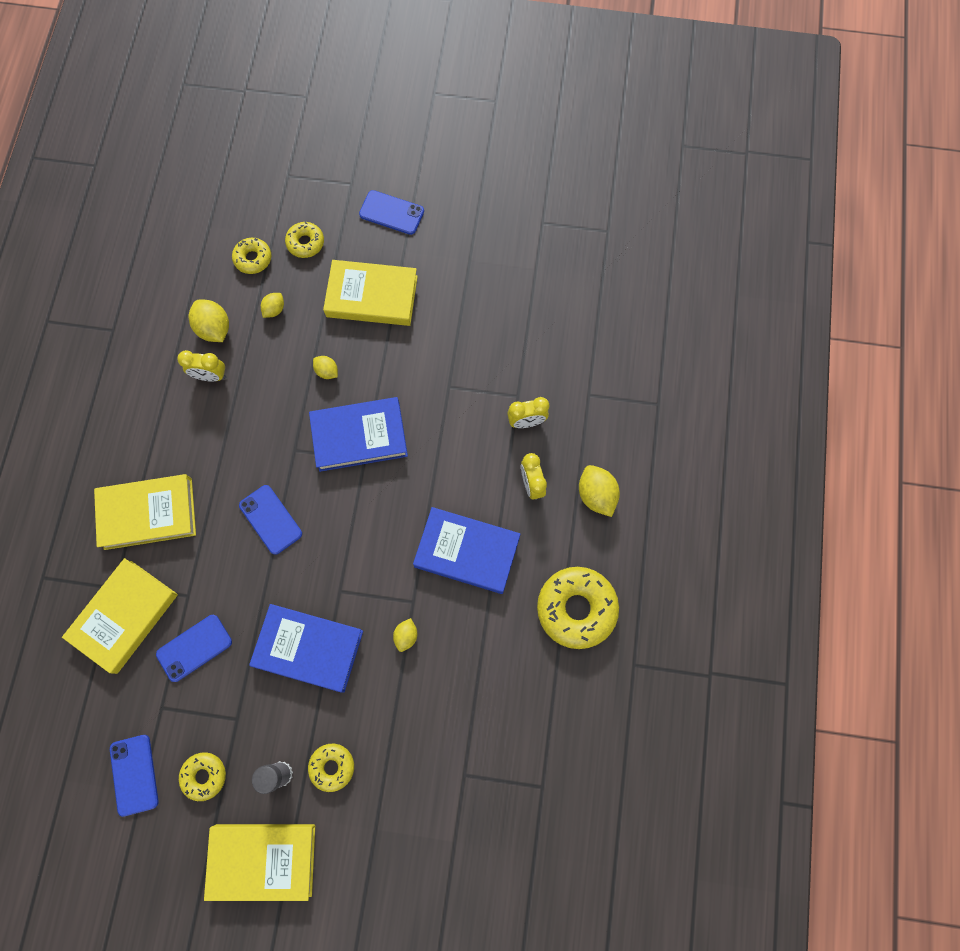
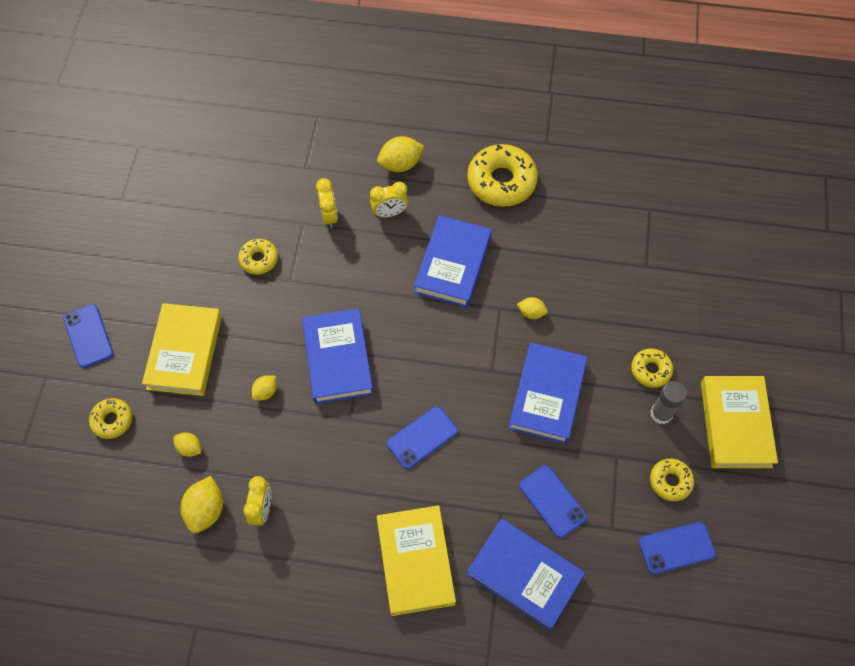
camera: 90 degrees left, 10 degrees down
yellow book [62,558,178,674] -> blue book [467,518,585,630]
yellow lemon [189,299,229,342] -> yellow lemon turned 45 degrees counterclockwise [181,476,223,533]
yellow donut [232,238,271,274] -> yellow donut moved to [238,239,278,275]
blue phone [359,190,424,235] -> blue phone turned 45 degrees counterclockwise [63,304,113,368]

